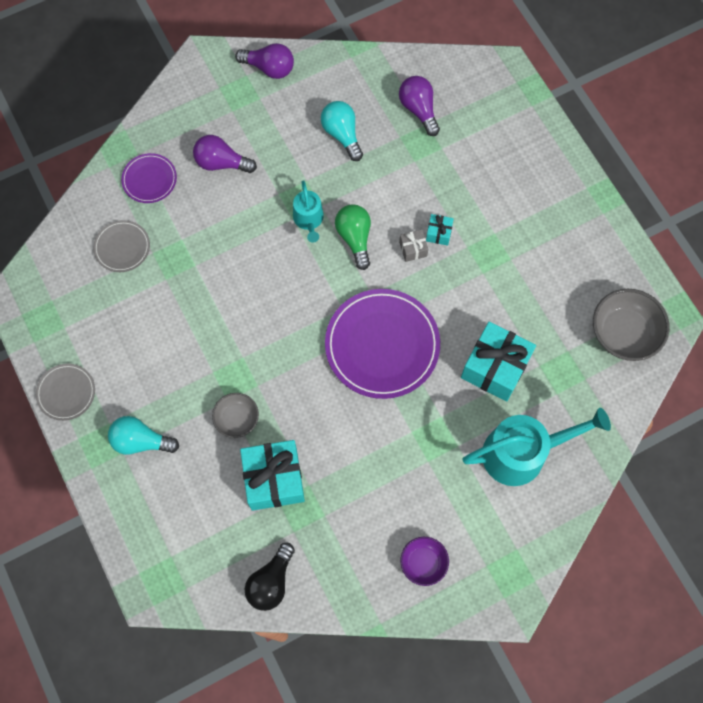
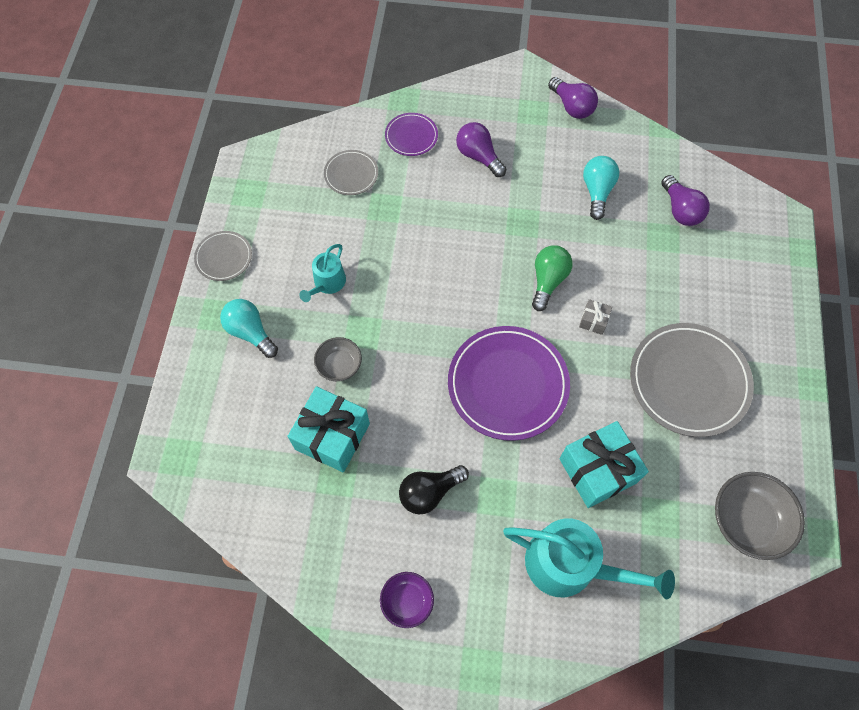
camera: 35 degrees right, 5 degrees down
black light bulb [245,543,295,611] -> black light bulb moved to [399,465,469,514]
turquoise watering can [293,180,324,243] -> turquoise watering can moved to [299,244,346,302]
purple light bulb [399,76,440,136] -> purple light bulb turned 150 degrees clockwise [661,175,710,226]
turquoise gift [426,214,454,246] -> none
none -> grey plate [630,323,754,437]

